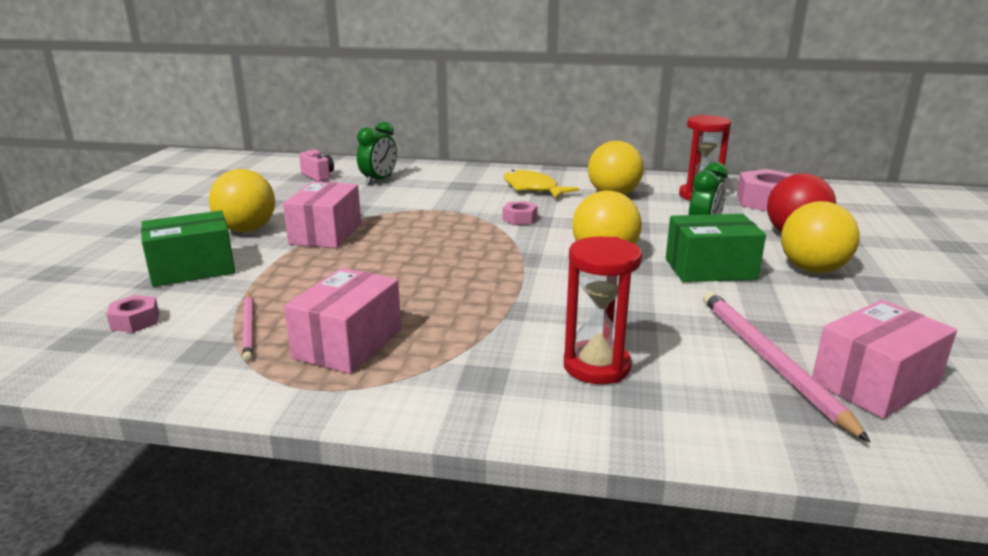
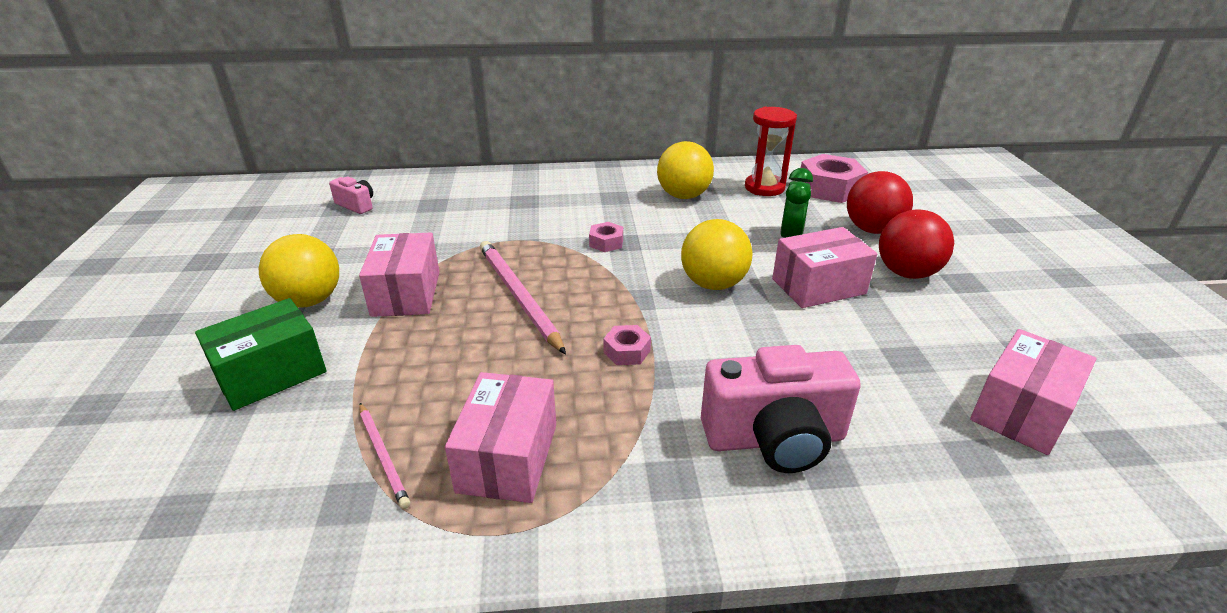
camera: 15 degrees left, 10 degrees up
pink nut [106,295,159,333] -> pink nut moved to [603,325,651,365]
green clock [357,122,397,185] -> none
yellow fish [504,170,579,199] -> none
red hourglass [564,237,642,384] -> pink camera [701,345,861,473]
green box [666,214,766,282] -> pink box [772,227,877,308]
pink pencil [703,291,871,443] -> pink pencil moved to [480,241,566,354]
yellow ball [781,201,860,273] -> red ball [879,209,954,279]

